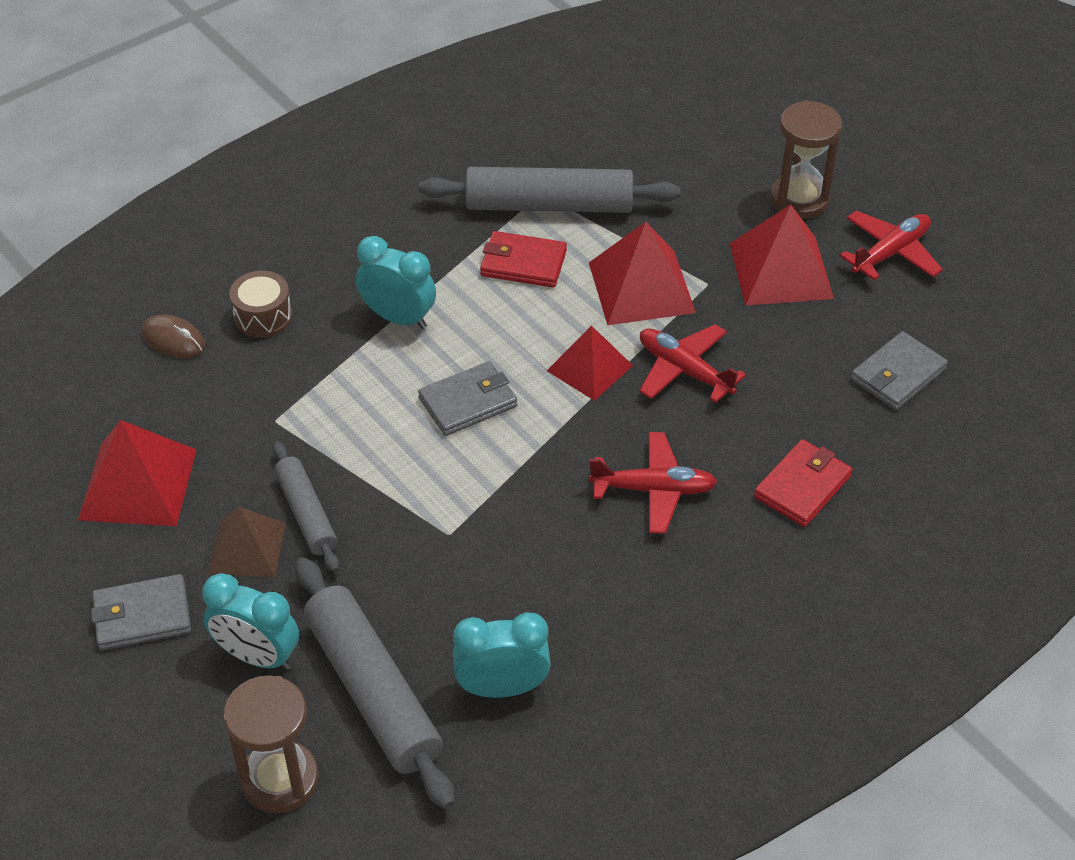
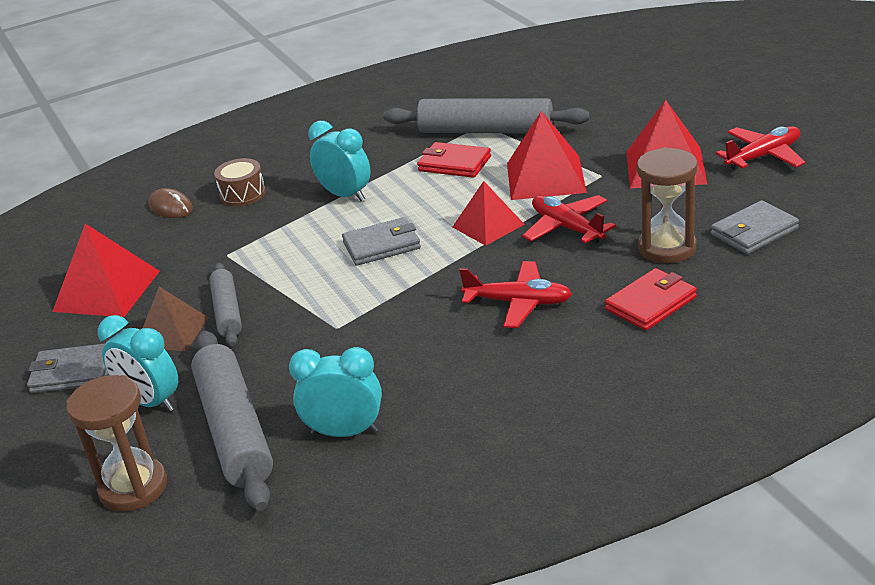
camera: 15 degrees right, 15 degrees down
brown hourglass [770,100,842,219] -> brown hourglass moved to [637,147,698,263]

